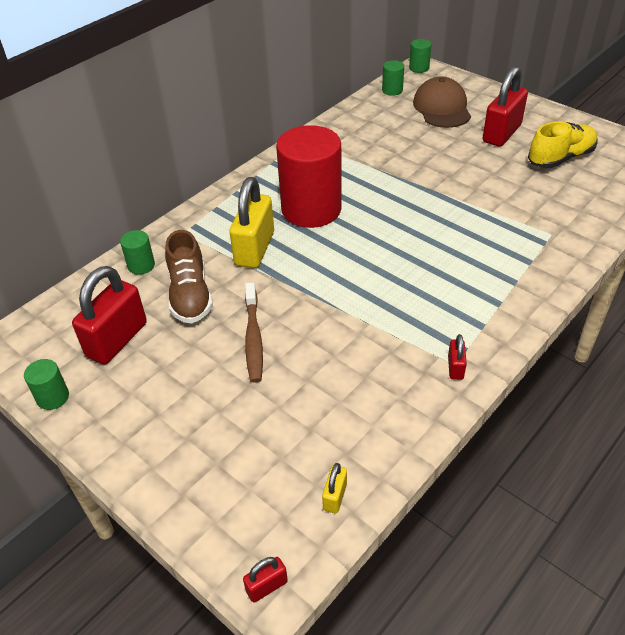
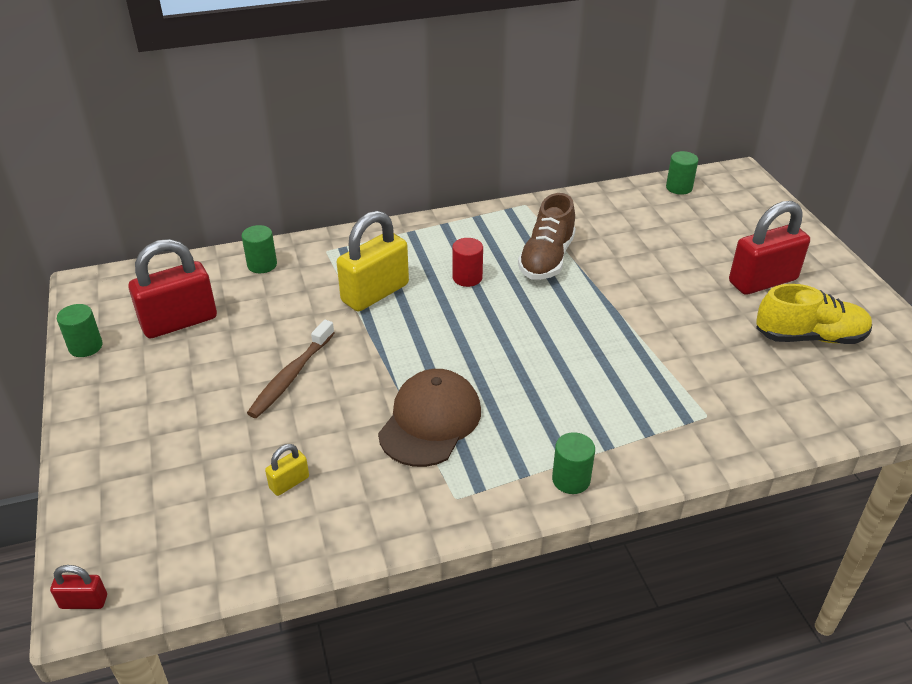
camera: 30 degrees right, 5 degrees down
brown shoe [165,230,213,323] -> brown shoe moved to [518,193,576,280]
red cylinder [276,125,342,228] -> red cylinder [452,238,483,287], size x0.42
yellow padlock [322,463,347,513] -> yellow padlock moved to [265,444,309,496]
green cylinder [409,39,431,73] -> green cylinder moved to [552,432,595,494]
brown cap [413,77,471,128] -> brown cap moved to [378,369,481,467]
red padlock [448,334,467,380] -> none

